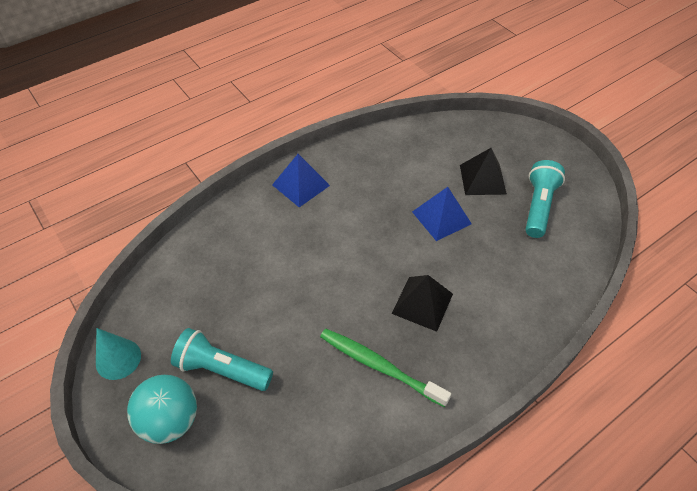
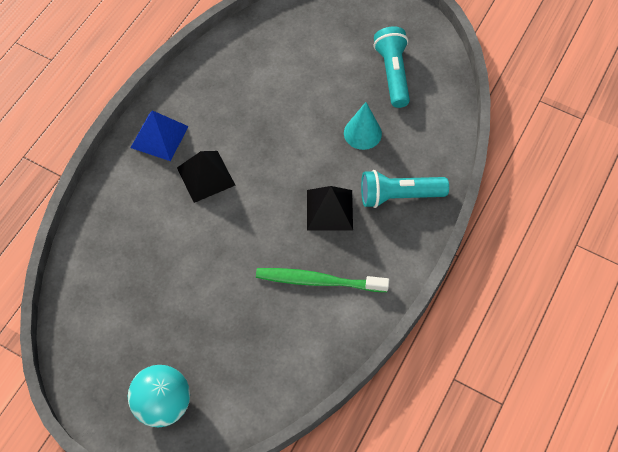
camera: 25 degrees left, 10 degrees up
turquoise cone [96,328,141,380] -> turquoise cone moved to [344,102,382,150]
turquoise flashlight [171,328,273,391] -> turquoise flashlight moved to [361,170,449,208]
blue pyramid [412,187,472,241] -> none
black pyramid [460,148,507,195] -> black pyramid moved to [177,151,235,203]

